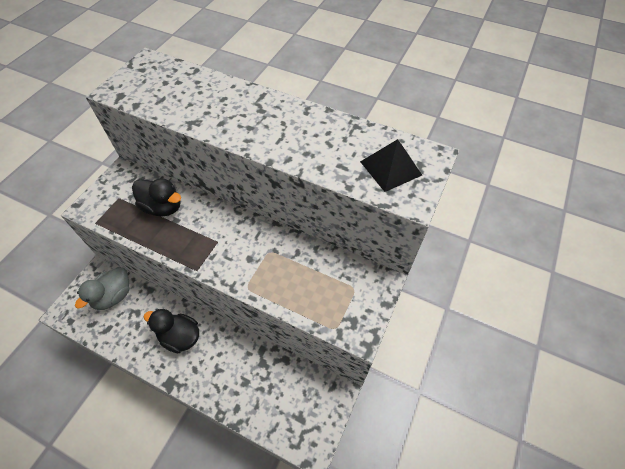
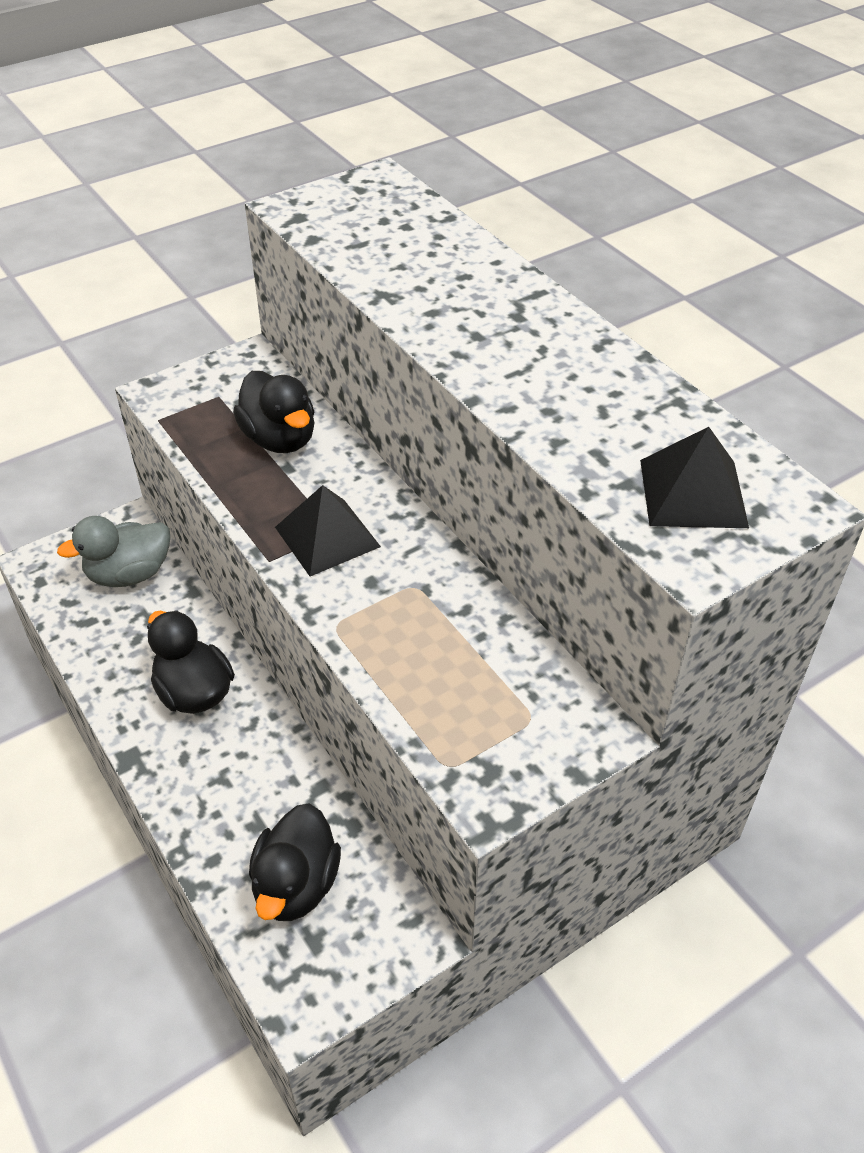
camera: 30 degrees right, 10 degrees down
none -> black duck [249,803,341,921]
none -> black pyramid [275,485,381,576]

